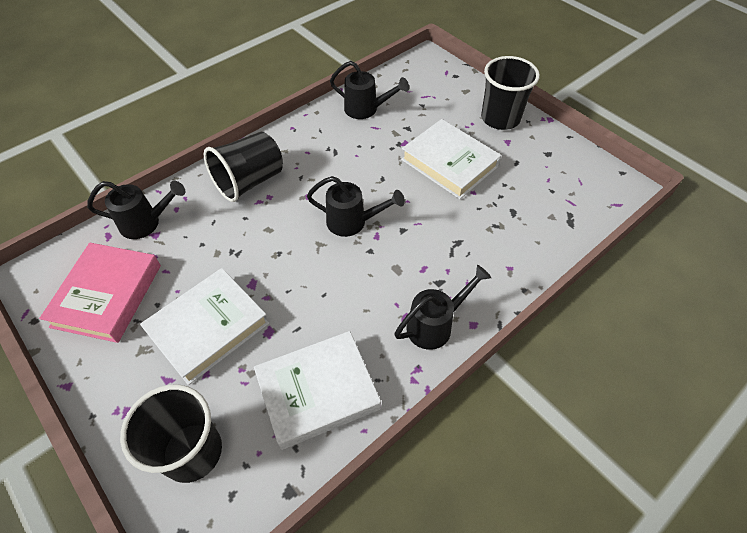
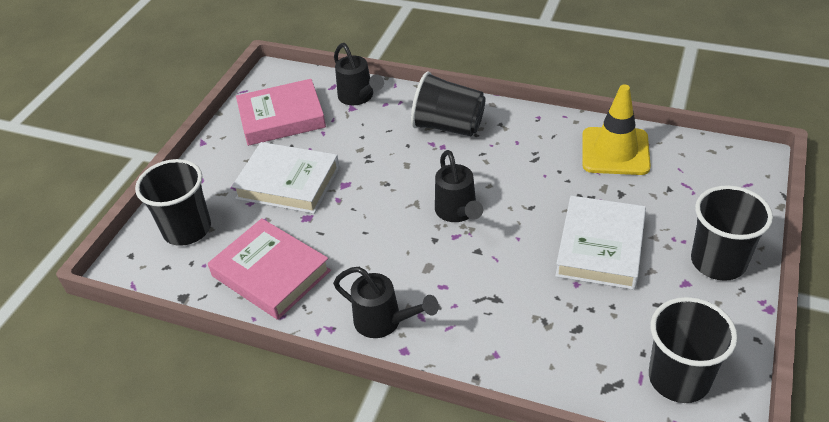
camera: 65 degrees right, 10 degrees down
white book [254,331,381,450] -> pink book [208,218,331,320]
black watering can [330,61,409,119] -> yellow traffic cone [582,85,651,175]
none -> black cup [649,297,738,403]

